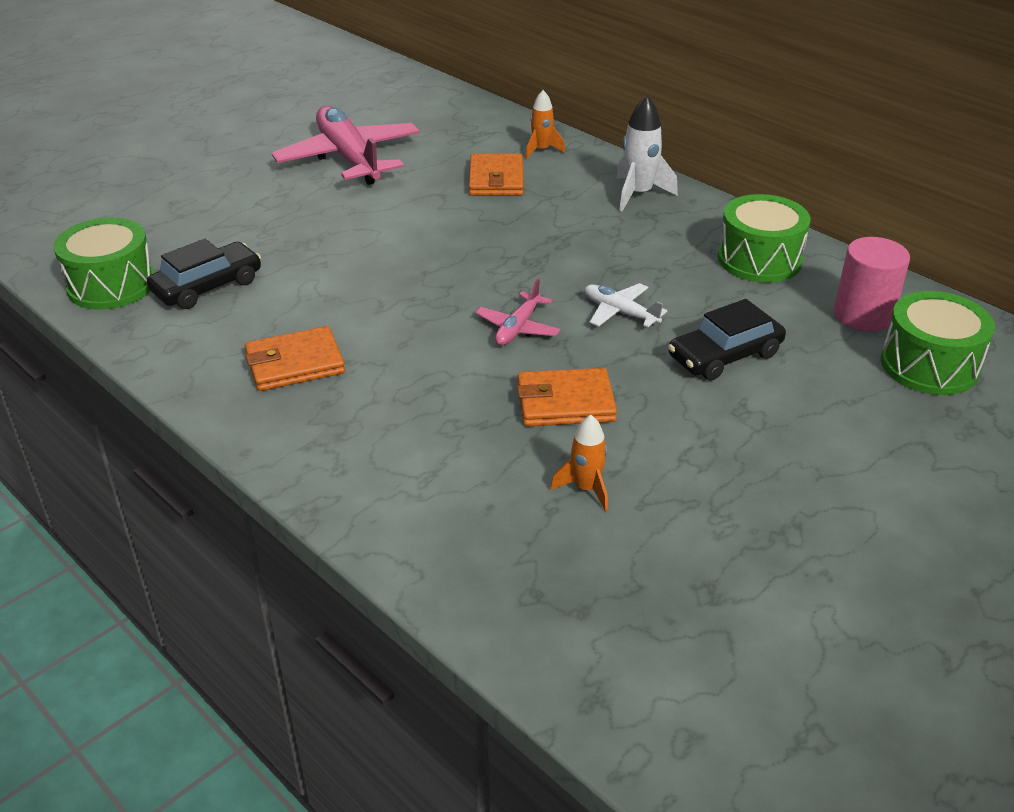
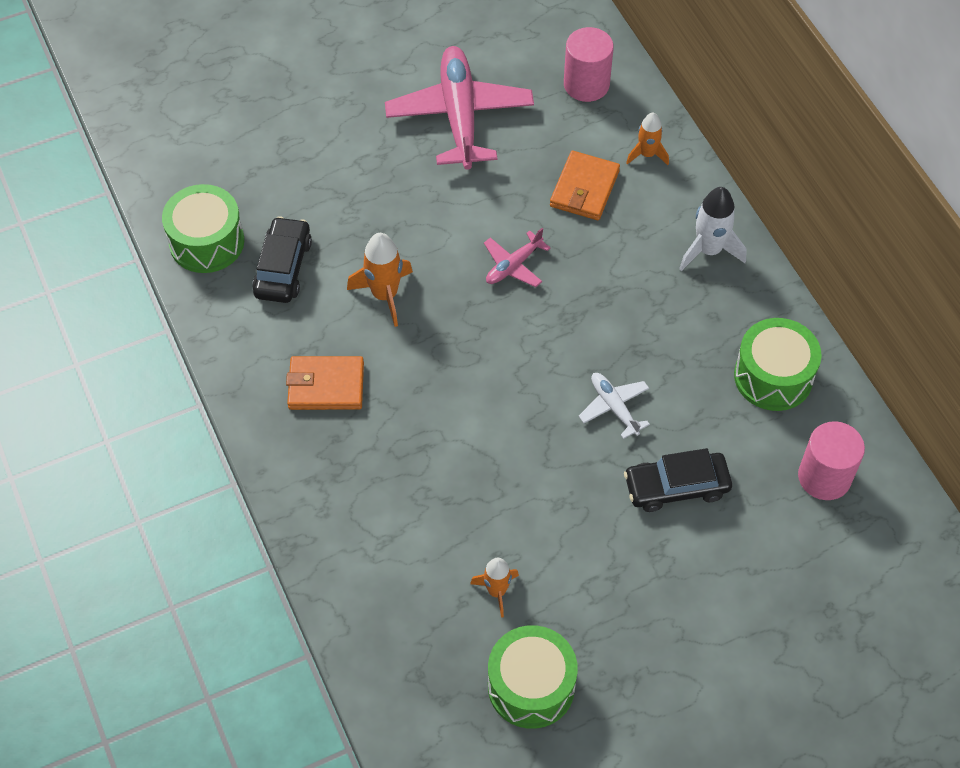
camera: 20 degrees right, 20 degrees up
black car [147,239,261,309] -> black car turned 60 degrees counterclockwise [252,216,312,303]
pink plane [475,279,561,346] -> pink plane moved to [484,228,550,287]
orange wallet [517,368,617,426] -> none
green drum [881,291,995,395] -> green drum moved to [488,625,578,729]
none -> orange rocket [347,233,413,327]
none -> pink cylinder [564,27,614,102]

